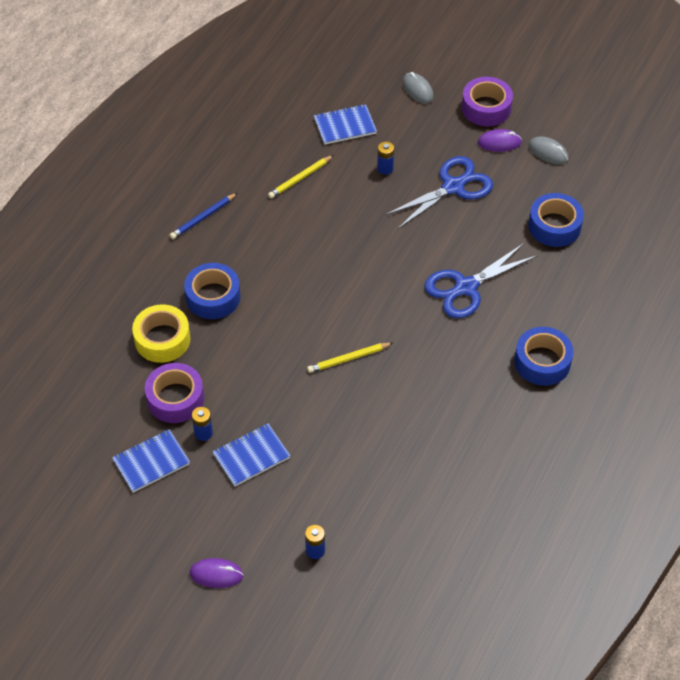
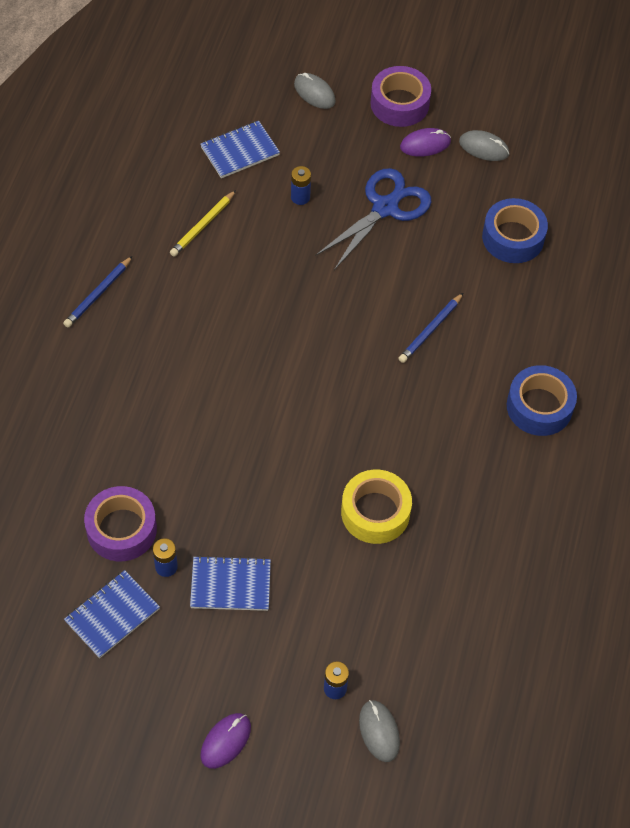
camera: 15 degrees left, 5 degrees up
yellow tape [132,304,190,363] -> yellow tape moved to [341,470,412,544]
blue tape [184,263,241,319] -> none
purple mouse [190,558,243,588] -> purple mouse turned 45 degrees counterclockwise [200,713,251,769]
blue notebook [213,423,290,487] -> blue notebook turned 45 degrees clockwise [190,555,271,611]
yellow pencil [307,343,393,373] -> none
blue scissors [424,243,538,318] -> blue pencil [398,293,463,363]
none -> grey mouse [359,700,400,762]

